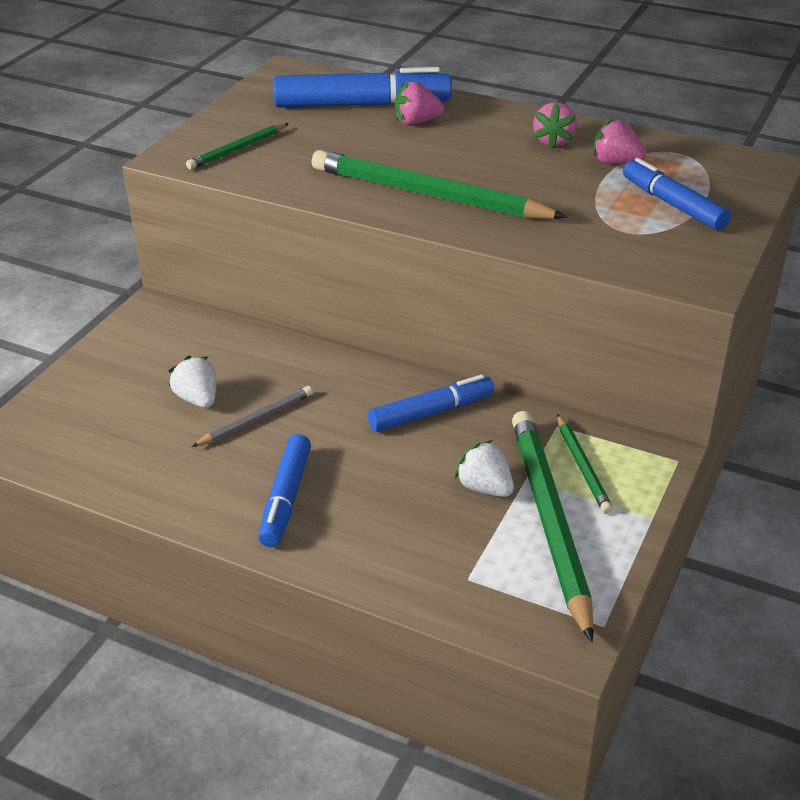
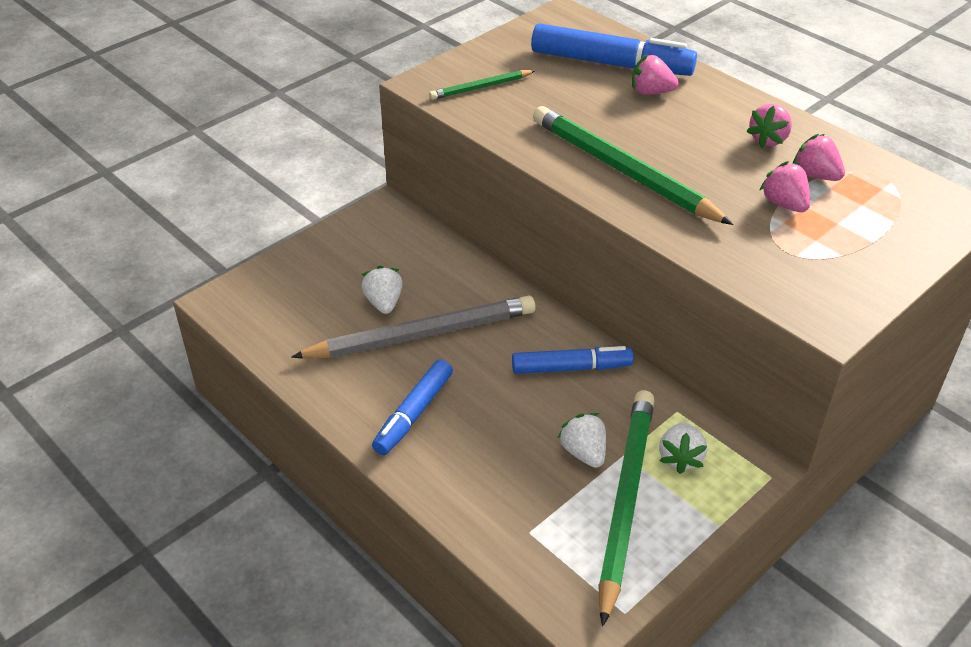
camera: 20 degrees right, 5 degrees up
grey pencil [191,386,313,447] -> grey pencil [291,296,535,359], size x2.02
green pencil [557,414,613,514] -> white strawberry [659,423,707,474]
blue marker [623,158,731,231] -> none
none -> pink strawberry [759,161,810,212]

